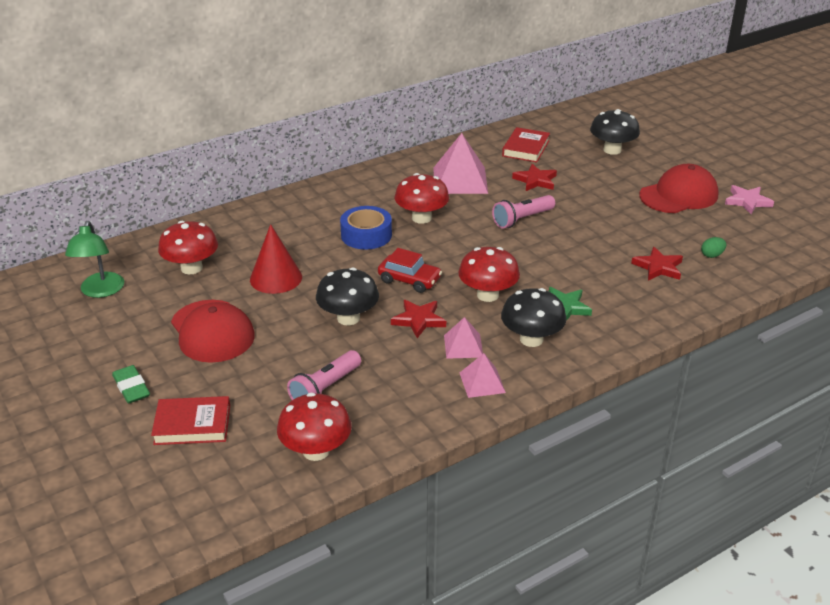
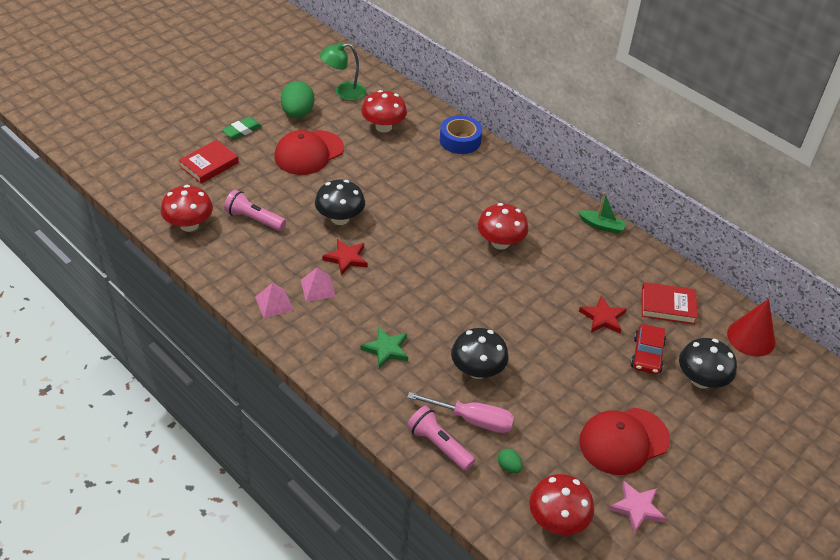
camera: 75 degrees right, 10 degrees up
red book [151,396,230,445] -> red book turned 60 degrees clockwise [179,140,239,184]
red cone [250,224,302,294] -> red cone moved to [727,299,775,357]
blue tape [340,206,392,250] -> blue tape moved to [440,115,482,154]
red car [378,248,442,293] -> red car moved to [630,324,666,374]
pink pyramid [433,133,488,194] -> none
red mushroom [458,247,520,302] -> red mushroom moved to [529,474,594,535]
pink flashlight [492,195,555,229] -> pink flashlight moved to [407,406,475,471]
black mushroom [501,288,566,347] -> black mushroom moved to [451,328,509,379]
red star [631,247,683,280] -> pink screwdriver [407,392,514,433]
red cap [639,164,719,213] -> red cap turned 105 degrees clockwise [579,407,670,475]
none -> green egg [281,81,314,118]
none -> green boat [578,192,627,234]

